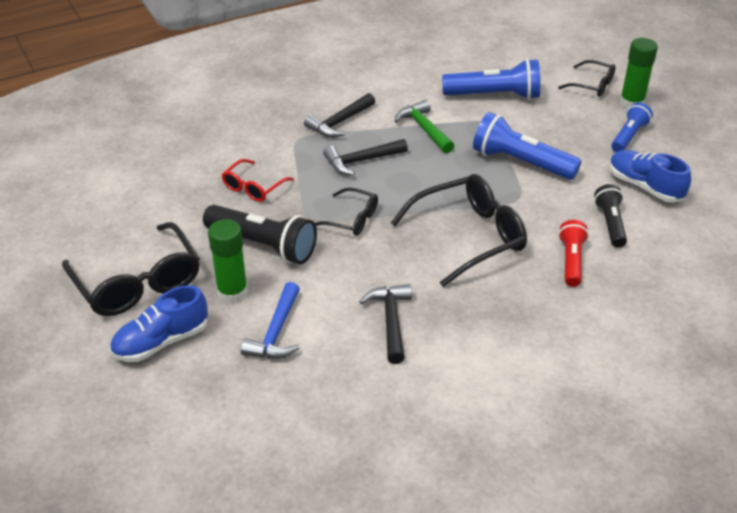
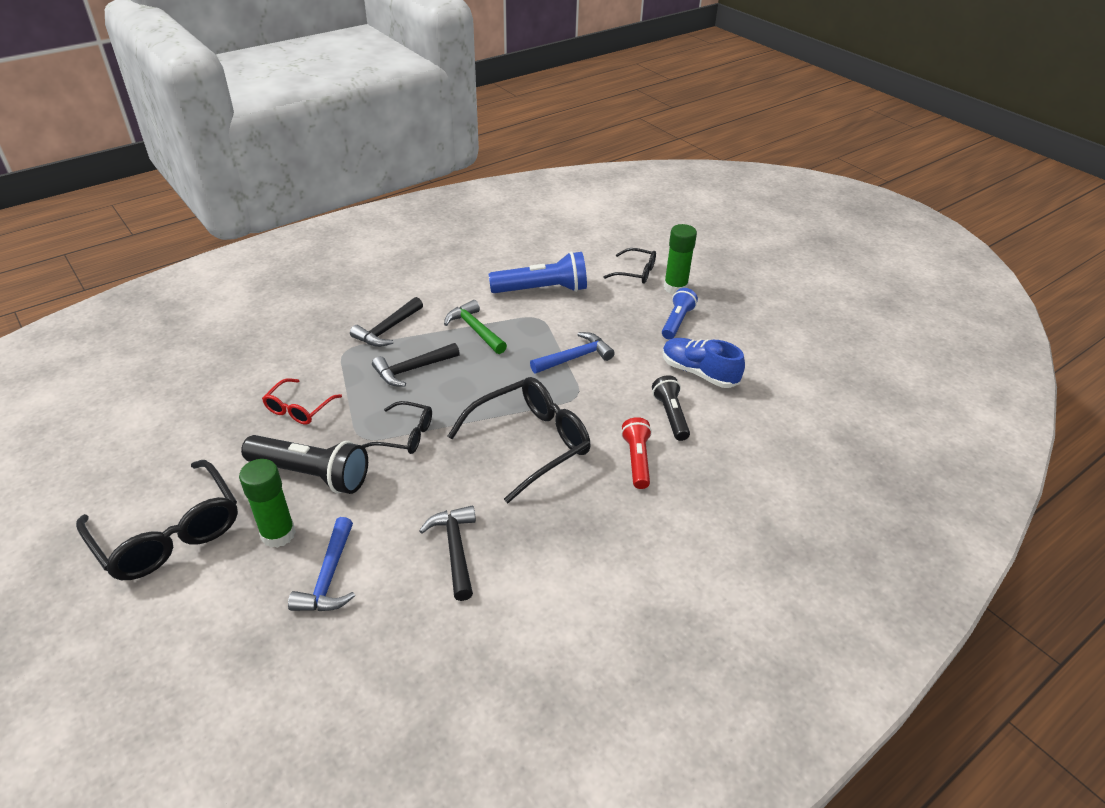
camera: 10 degrees left, 0 degrees up
blue shoe [110,285,208,362] -> none
blue flashlight [473,112,581,180] -> blue hammer [530,332,615,373]

